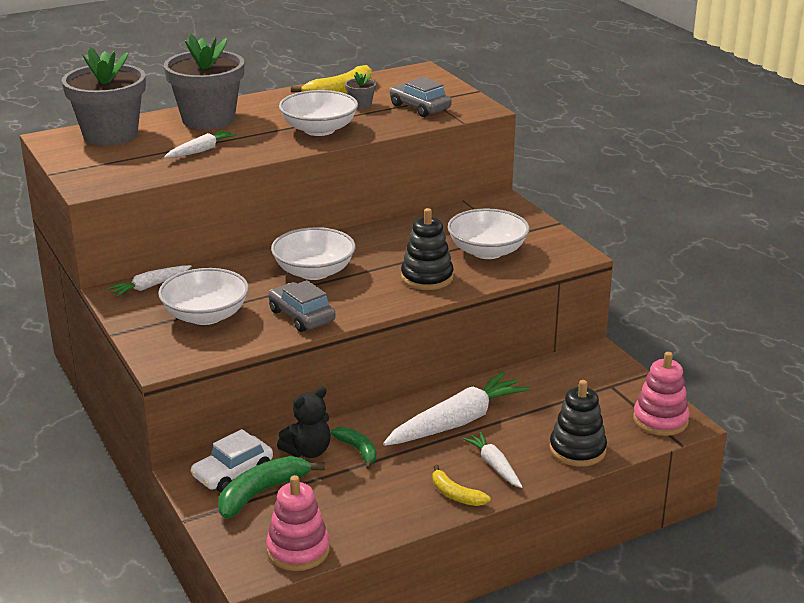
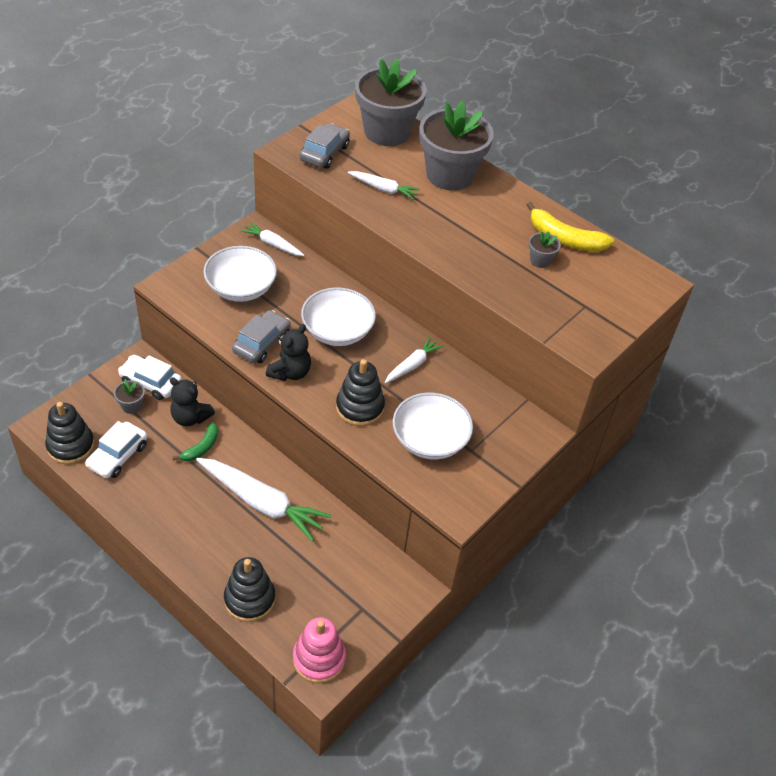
camera: 65 degrees right, 20 degrees up
green banana [218,456,325,519] -> grey flower pot [114,380,145,414]
pink stacking toy [266,475,330,571] -> black stacking toy [45,402,94,464]
white bowl [279,90,358,136] -> none
grey car [390,77,452,117] -> grey car moved to [299,123,350,169]
yellow banana [433,465,490,506] -> none
white carrot [462,432,522,488] -> white carrot moved to [385,337,443,383]
none -> white car [85,421,147,478]
none -> black teddy bear [266,324,311,381]

